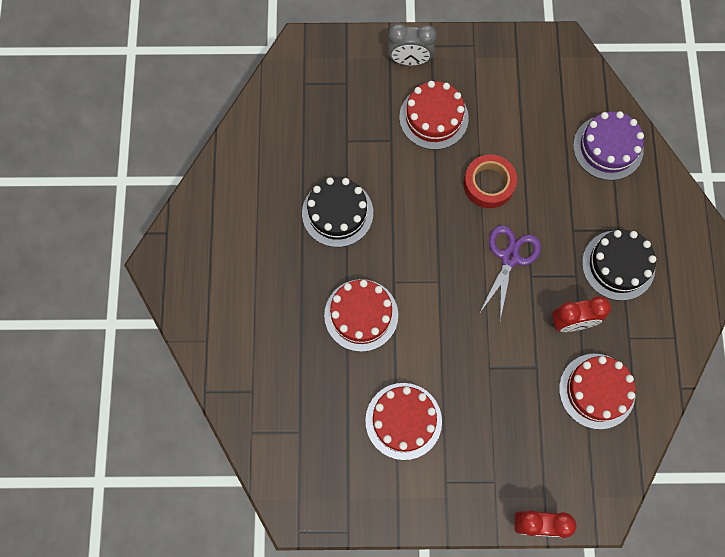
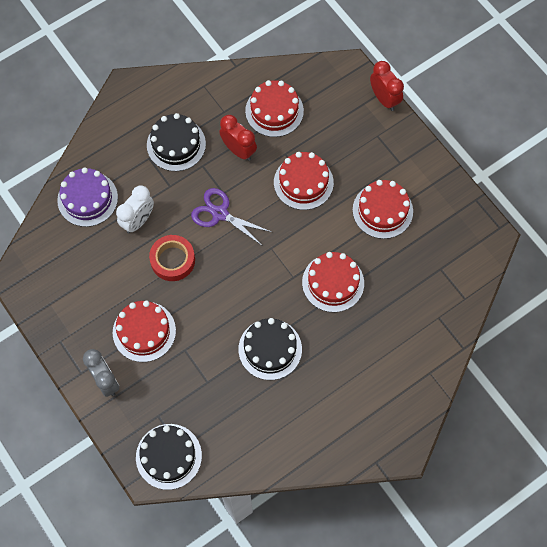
camera: 125 degrees left, 5 degrees down
purple scissors [479,225,541,320] -> purple scissors turned 45 degrees clockwise [191,188,271,246]
none -> white clock [116,185,154,233]
none -> black cake [136,424,202,490]
none -> red cake [274,152,334,210]

